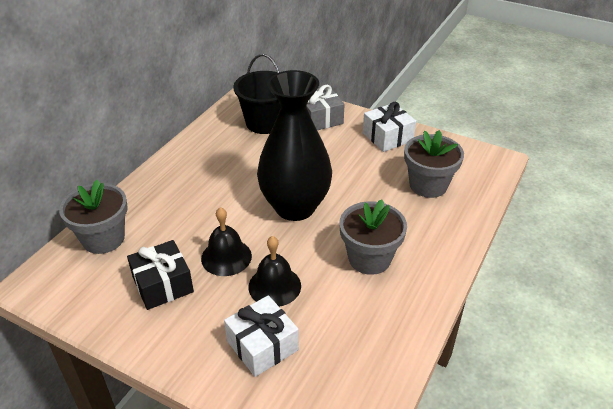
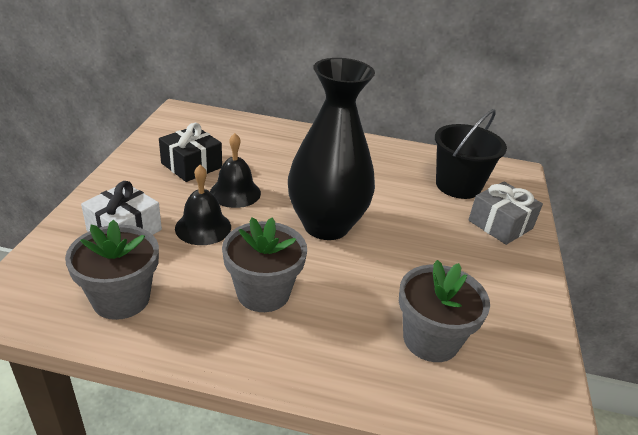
camera: 70 degrees right, 5 degrees down
grey flower pot [59,180,128,254] -> grey flower pot moved to [65,220,159,320]
white gift [363,102,416,152] -> none

